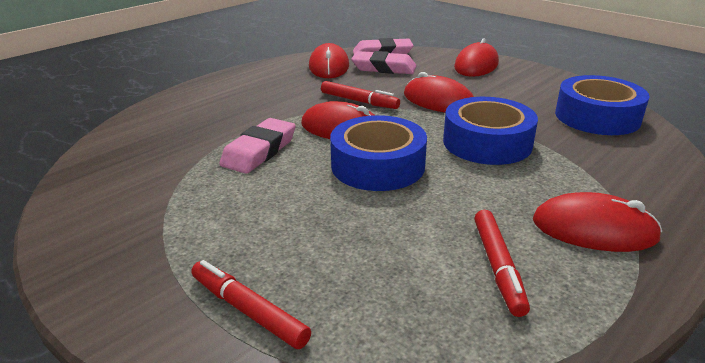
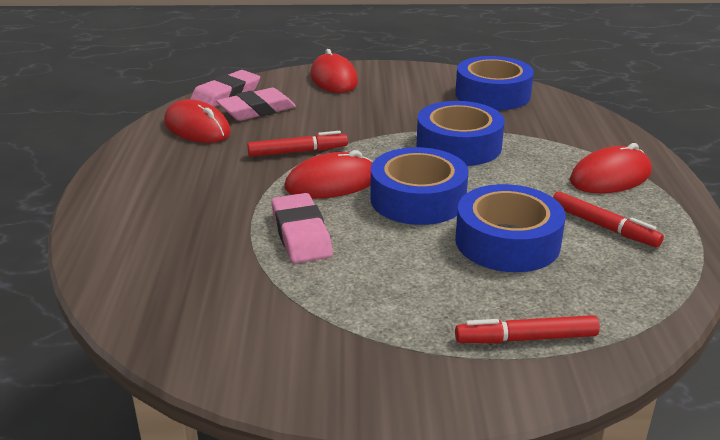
camera: 45 degrees left, 0 degrees up
red mouse [404,72,474,113] -> none
none -> blue tape [455,184,566,272]

